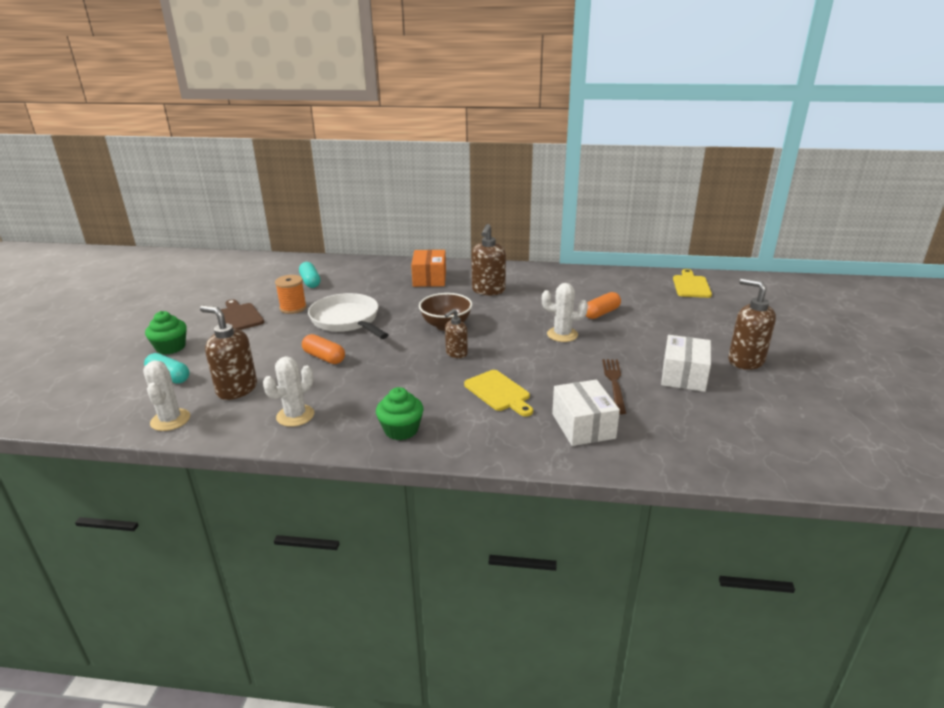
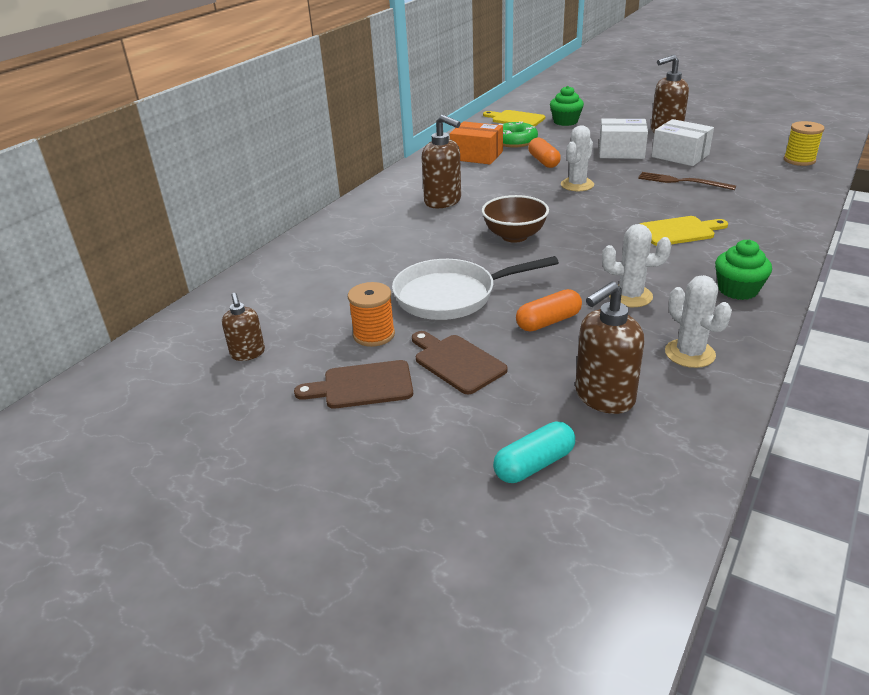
camera: 65 degrees left, 5 degrees up
white cactus [143,361,190,431] -> white cactus moved to [602,224,671,307]
green cupcake [145,311,187,355] -> green cupcake moved to [550,86,584,126]
turquoise capsule [299,262,320,288] -> none
orange box [411,250,446,287] -> orange box moved to [450,121,503,164]
brown soap dispenser [445,309,468,358] -> brown soap dispenser moved to [222,293,265,361]
white box [552,380,620,446] -> white box moved to [599,119,648,159]
none -> brown cutting board [412,331,508,394]
none -> green donut [499,121,538,148]
none -> yellow spool [784,121,825,166]

